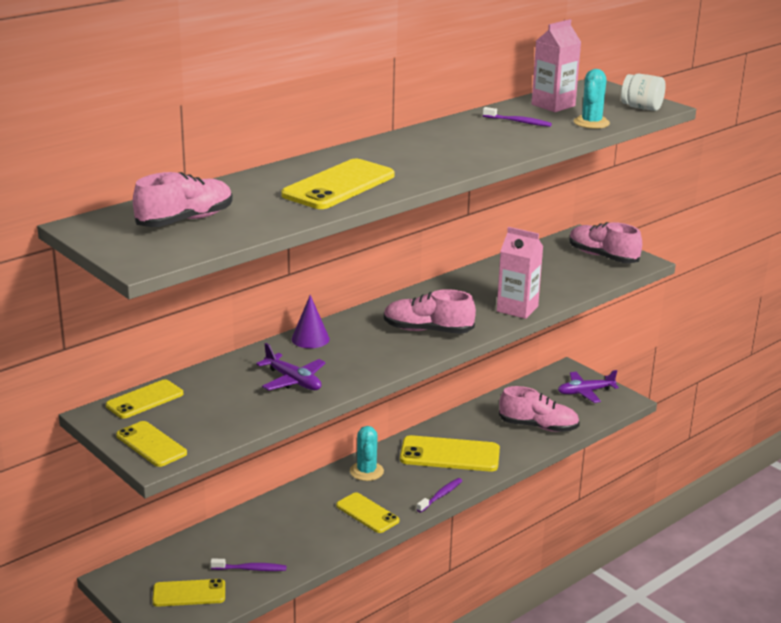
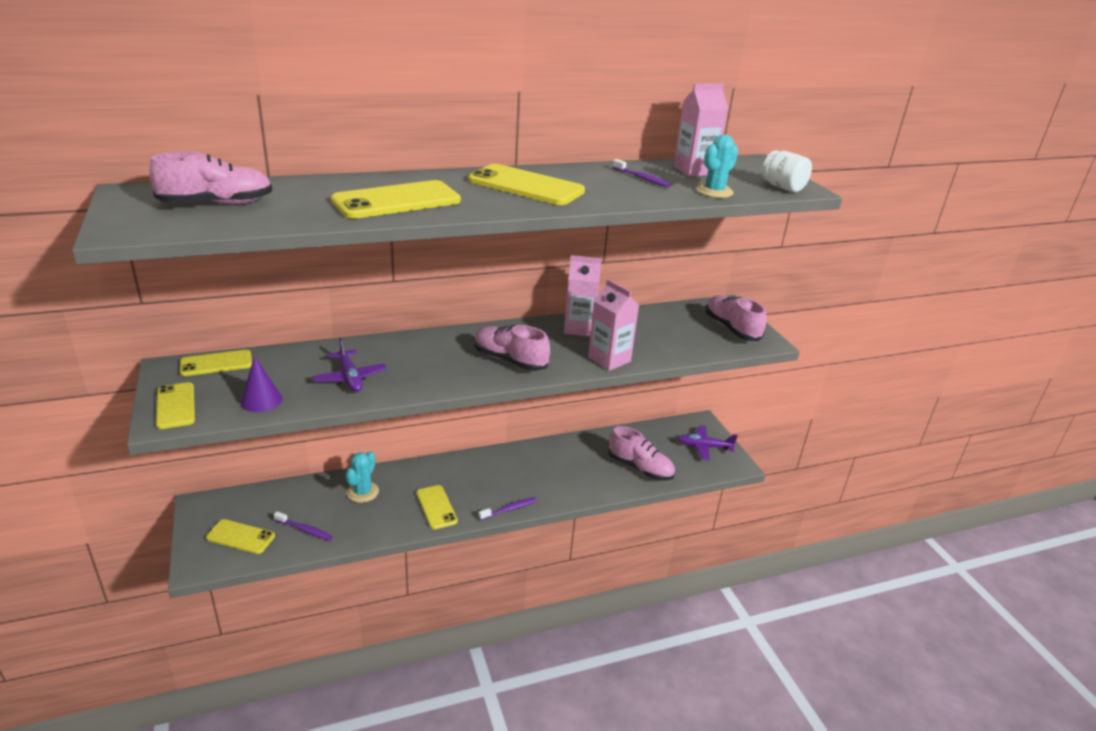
camera: 20 degrees right, 5 degrees up
purple cone [291,295,330,348] -> purple cone moved to [240,356,282,412]
turquoise cactus [350,426,384,481] -> turquoise cactus moved to [345,451,379,503]
yellow phone [400,435,500,472] -> yellow phone moved to [469,164,585,205]
none -> pink carton [564,255,602,336]

